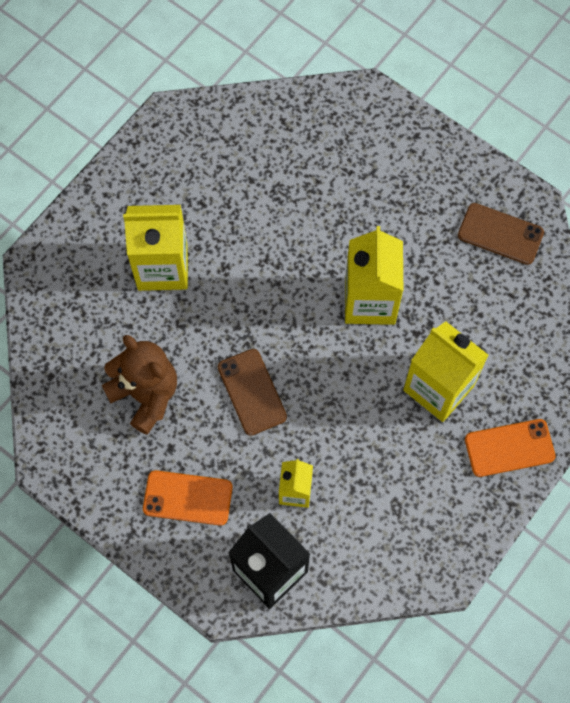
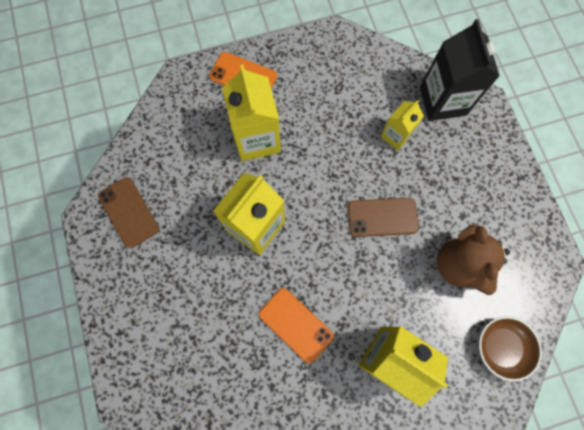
camera: 145 degrees left, 5 degrees up
orange phone [143,470,233,526] -> orange phone moved to [259,288,334,364]
brown phone [218,349,287,436] -> brown phone turned 75 degrees clockwise [348,198,419,237]
none -> brown bowl [479,316,542,381]

